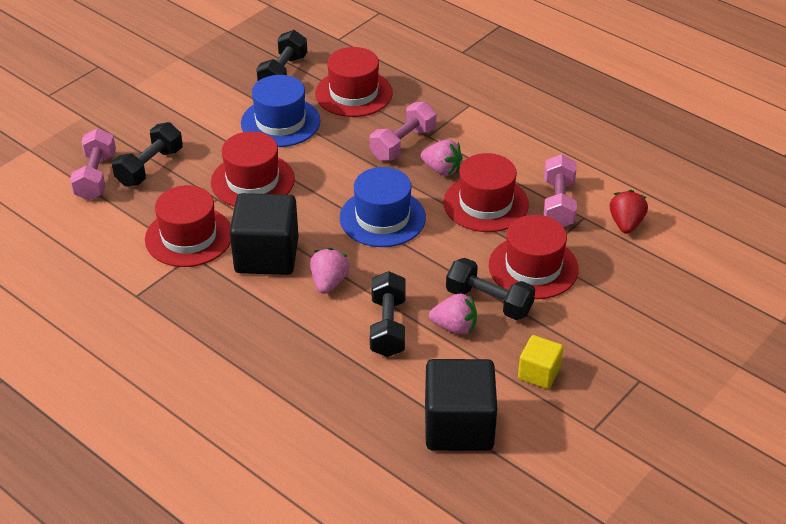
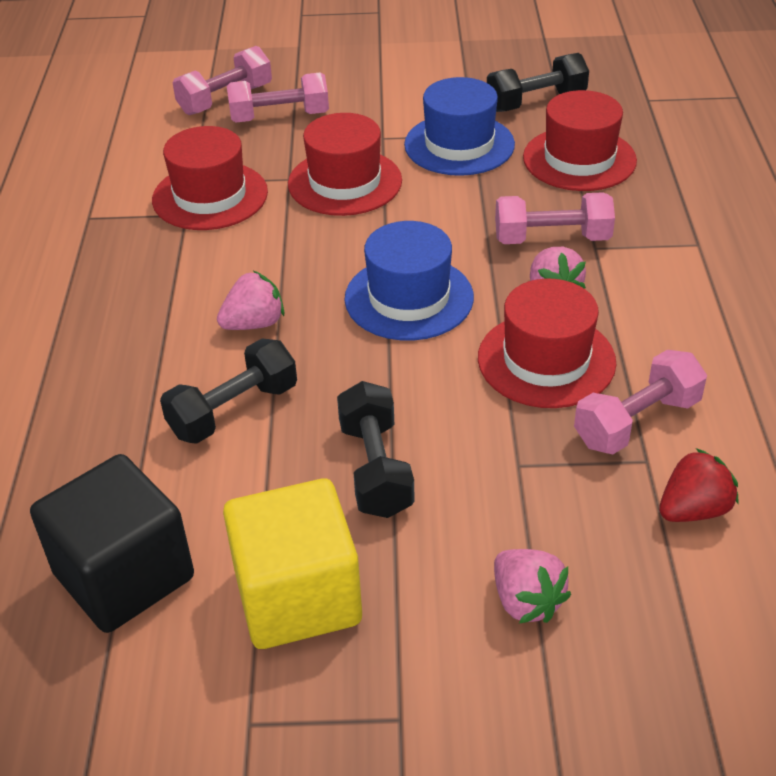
camera: 50 degrees right, 0 degrees up
black dumbbell [112,122,183,187] -> pink dumbbell [227,72,329,123]
black cube [230,193,299,275] -> none
pink strawberry [429,294,477,335] -> pink strawberry moved to [494,549,571,624]
red hat [489,215,579,299] -> none
yellow cube [518,335,563,389] -> yellow cube [223,478,362,649], size x1.86

